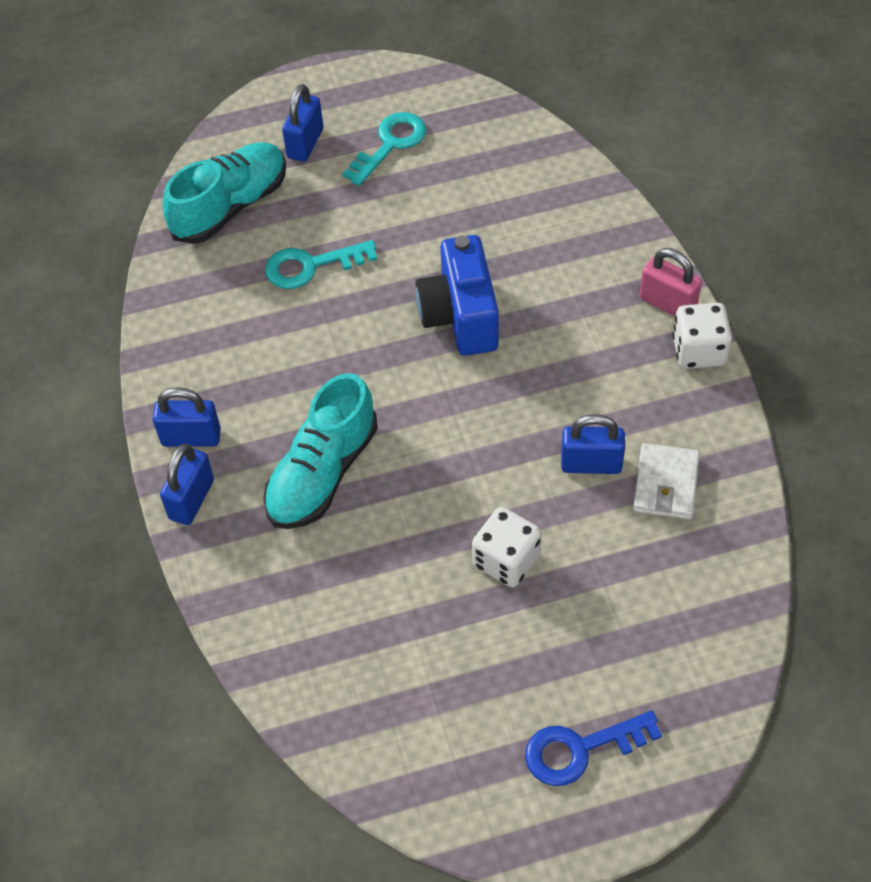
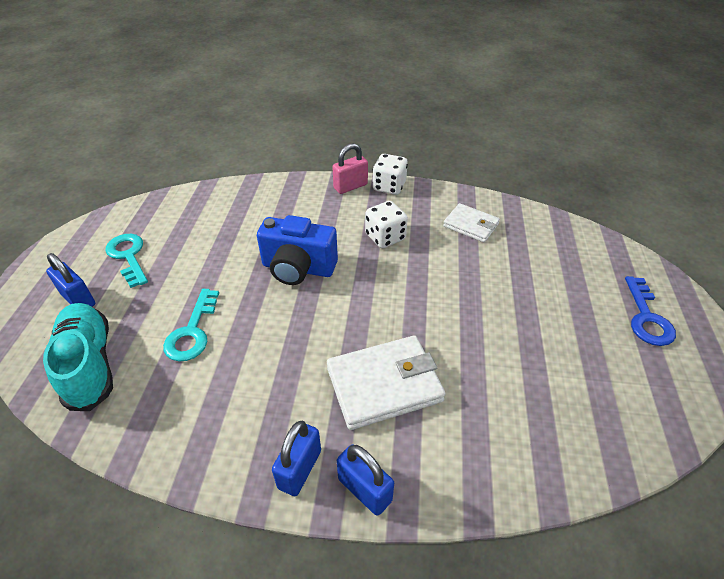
camera: 70 degrees left, 10 degrees down
turquoise shoe [263,373,378,529] -> white wallet [327,336,445,430]
white dice [472,507,542,587] -> white dice moved to [365,201,408,248]
blue padlock [561,414,625,474] -> none

